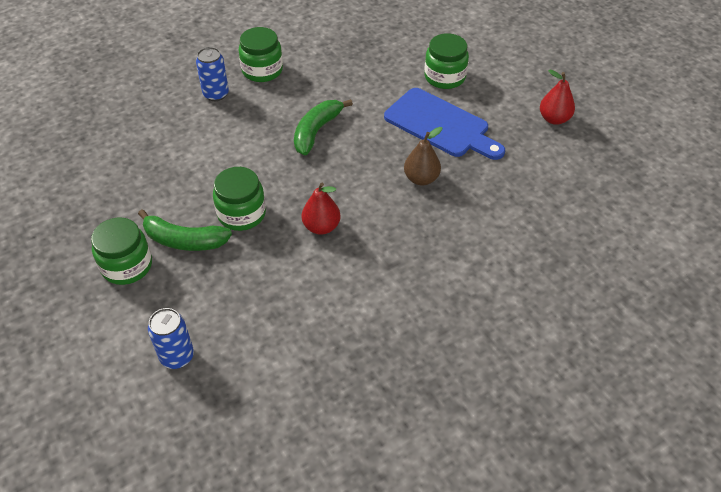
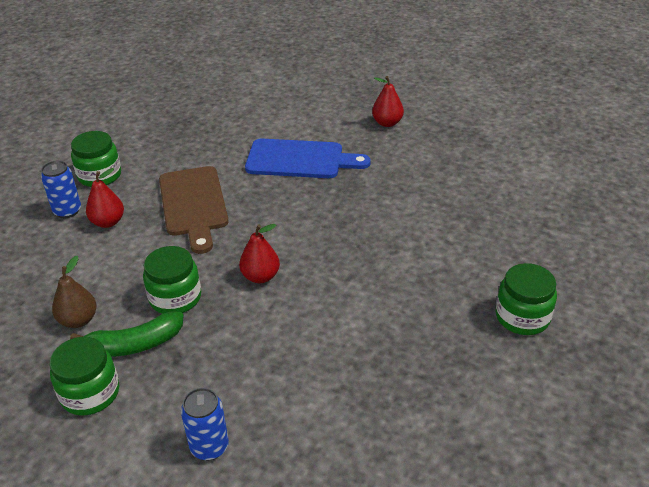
camera: 30 degrees left, 10 degrees down
green banana [294,99,353,155] -> brown cutting board [159,166,229,254]
brown pear [404,127,442,186] -> brown pear moved to [52,256,97,328]
green jar [424,33,469,89] -> green jar moved to [496,263,557,335]
none -> red pear [86,168,124,228]

